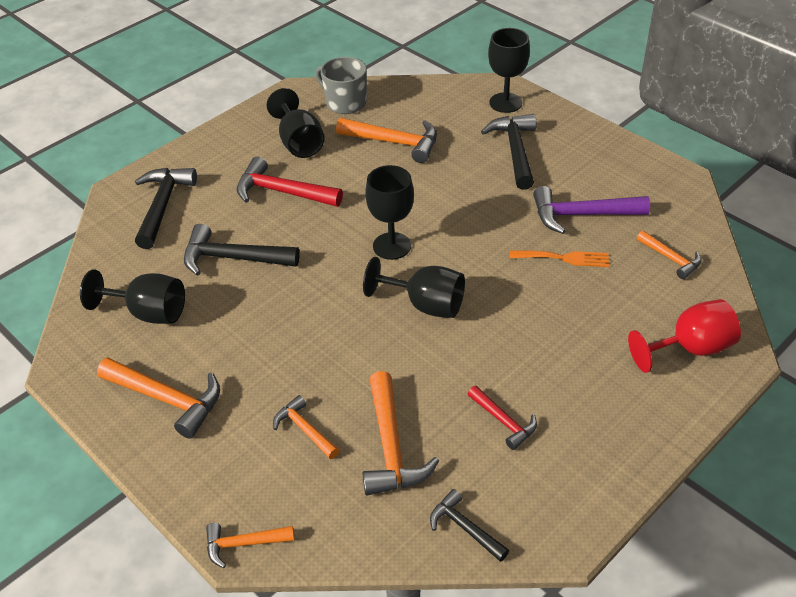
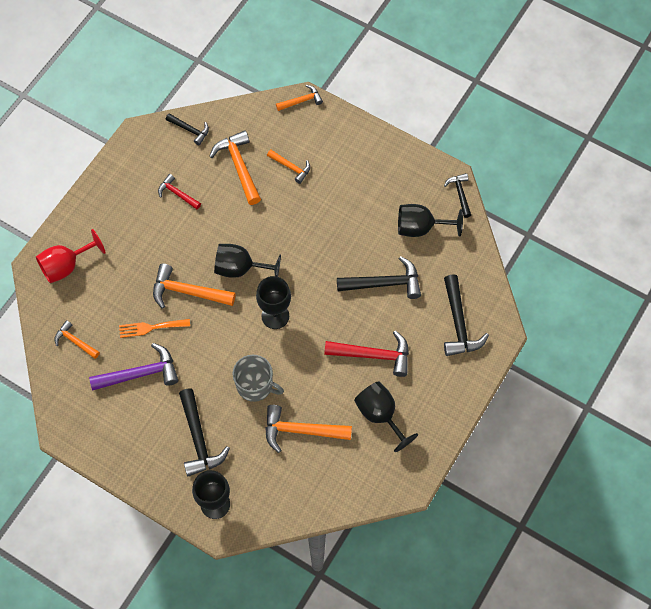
camera: 165 degrees right, 20 degrees up
orange hammer [97,358,220,439] -> orange hammer moved to [153,264,236,309]
grey mug [316,57,367,114] -> grey mug moved to [233,355,284,402]
none -> black hammer [444,173,471,218]

